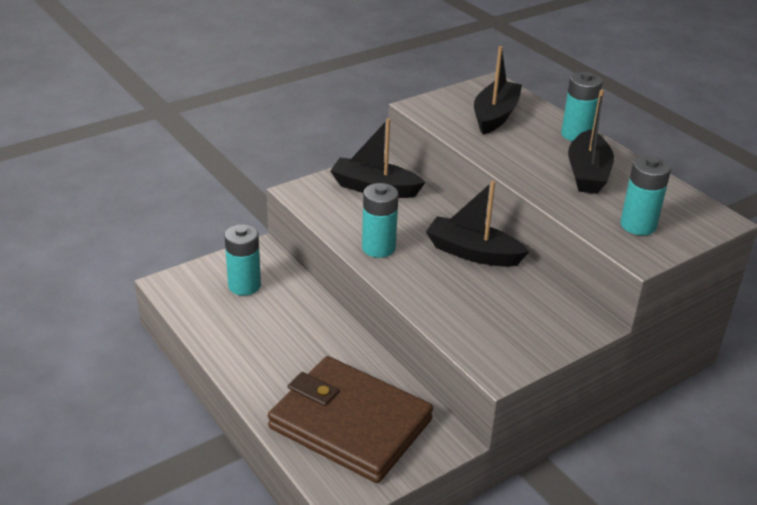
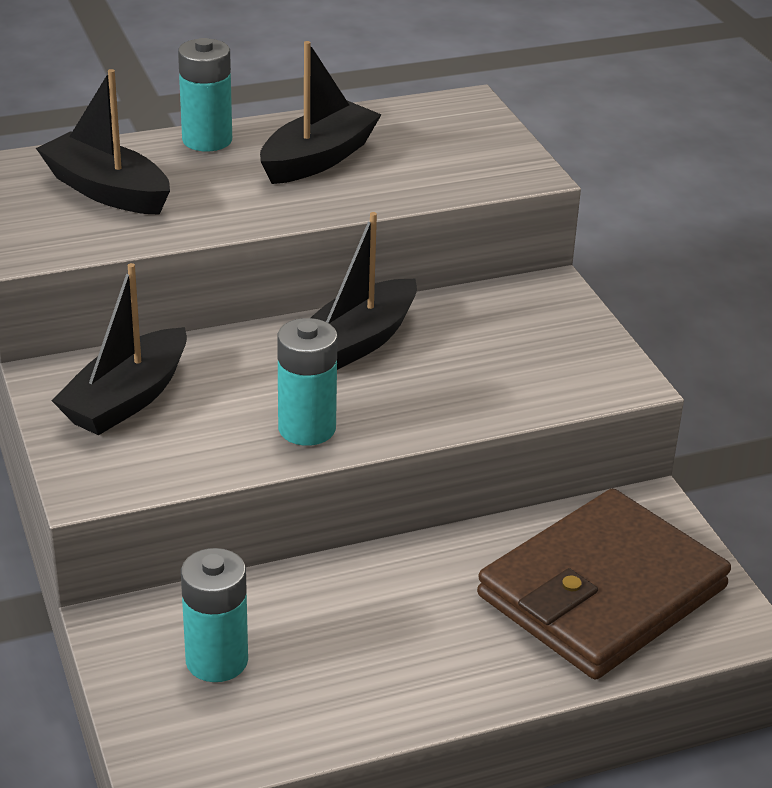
camera: 75 degrees left, 0 degrees up
black boat [568,90,614,194] -> black boat turned 75 degrees counterclockwise [260,41,382,184]
turquoise battery [620,156,671,235] -> none

